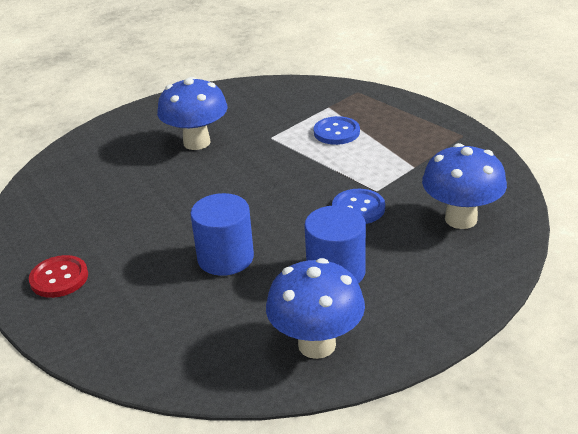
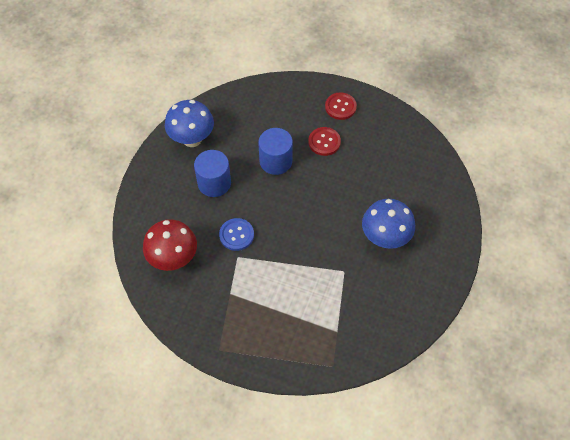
camera: 140 degrees right, 25 degrees up
blue button [314,116,360,145] -> none
blue mushroom [422,143,507,229] -> red mushroom [143,219,197,271]
none -> red button [308,127,341,156]

